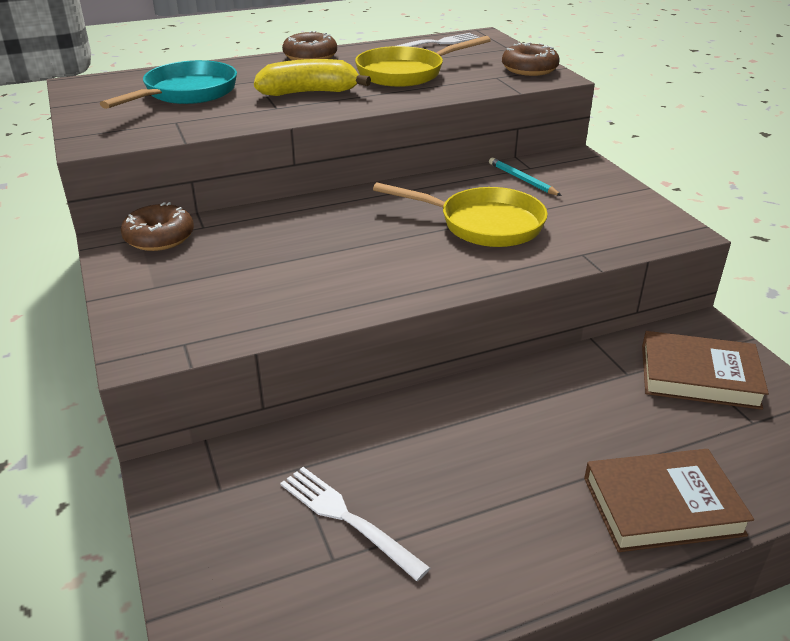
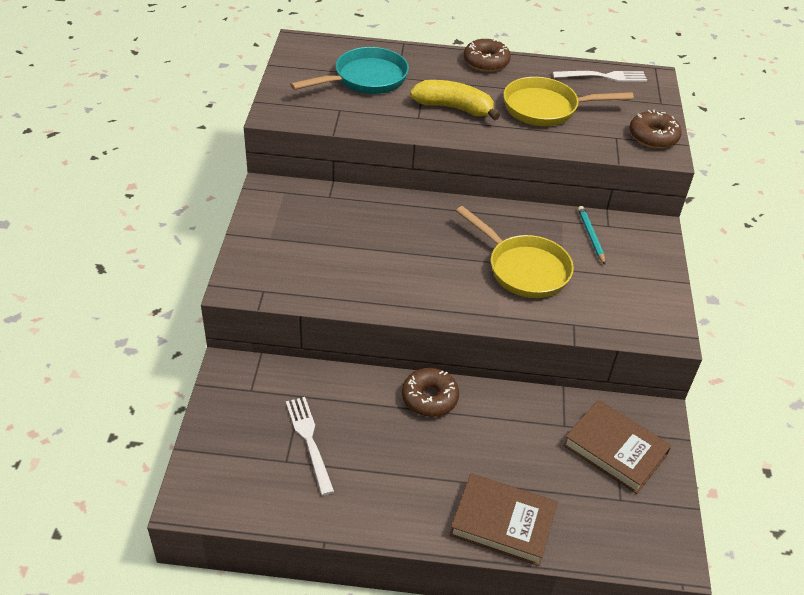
camera: 25 degrees right, 10 degrees up
brown donut [121,202,194,251] -> brown donut moved to [402,368,459,417]

